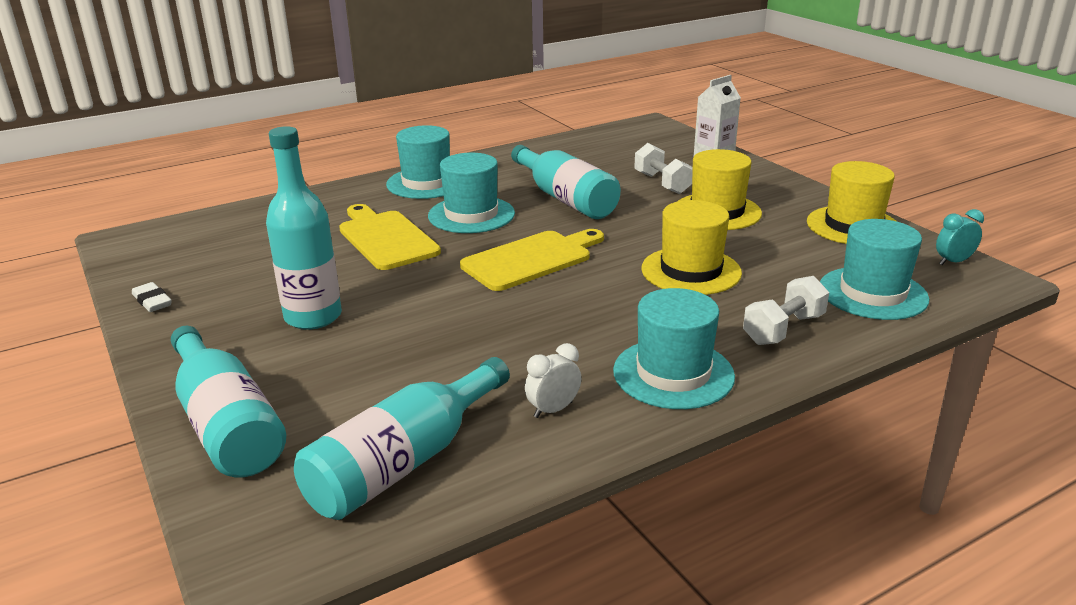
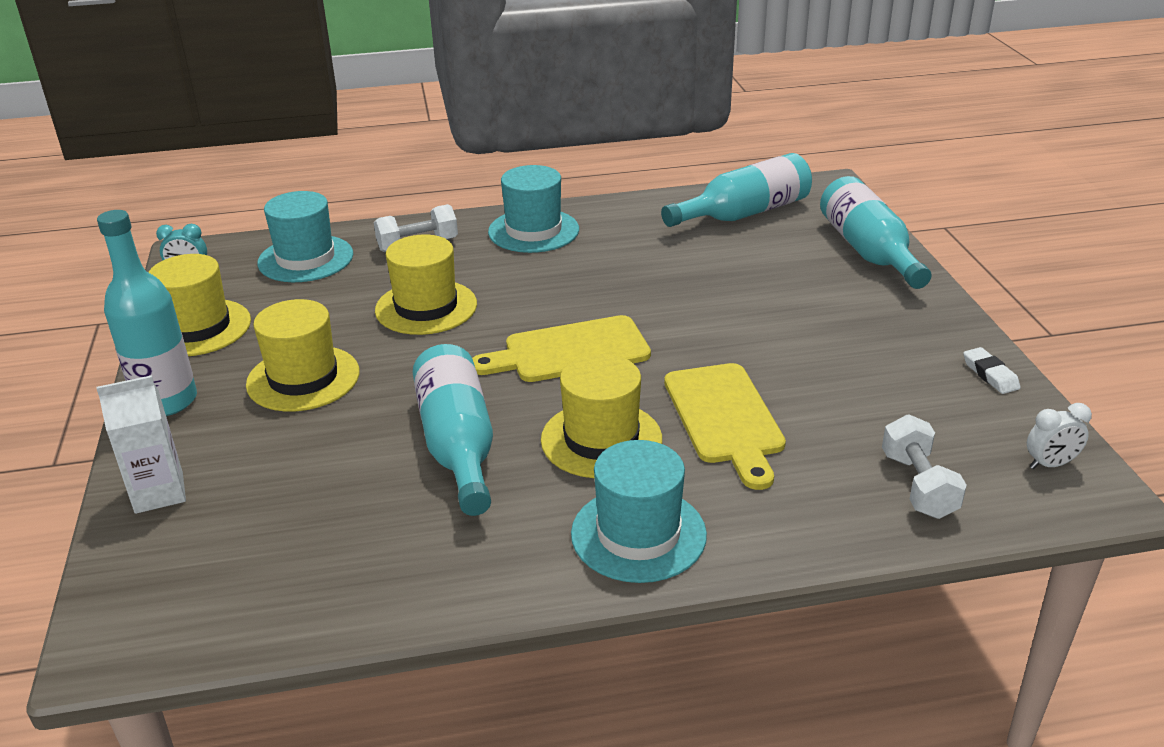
camera: 160 degrees left, 5 degrees up
turquoise bottle [266,126,342,330] -> turquoise bottle moved to [97,210,197,416]
turquoise hat [428,153,515,233] -> yellow hat [541,354,662,478]
white clock [525,343,581,418] -> white clock moved to [1027,403,1092,469]
white dumbbell [634,143,693,194] -> white dumbbell moved to [882,414,967,519]

